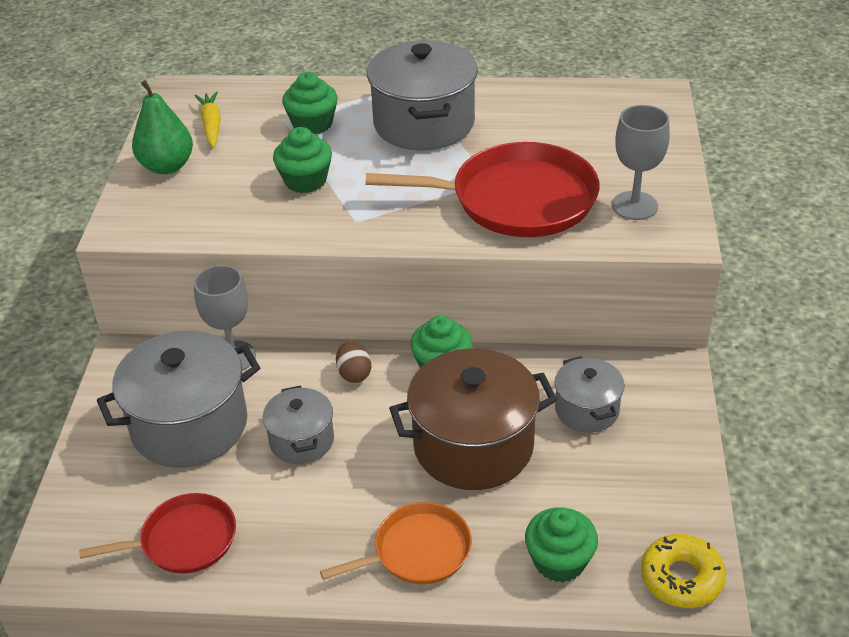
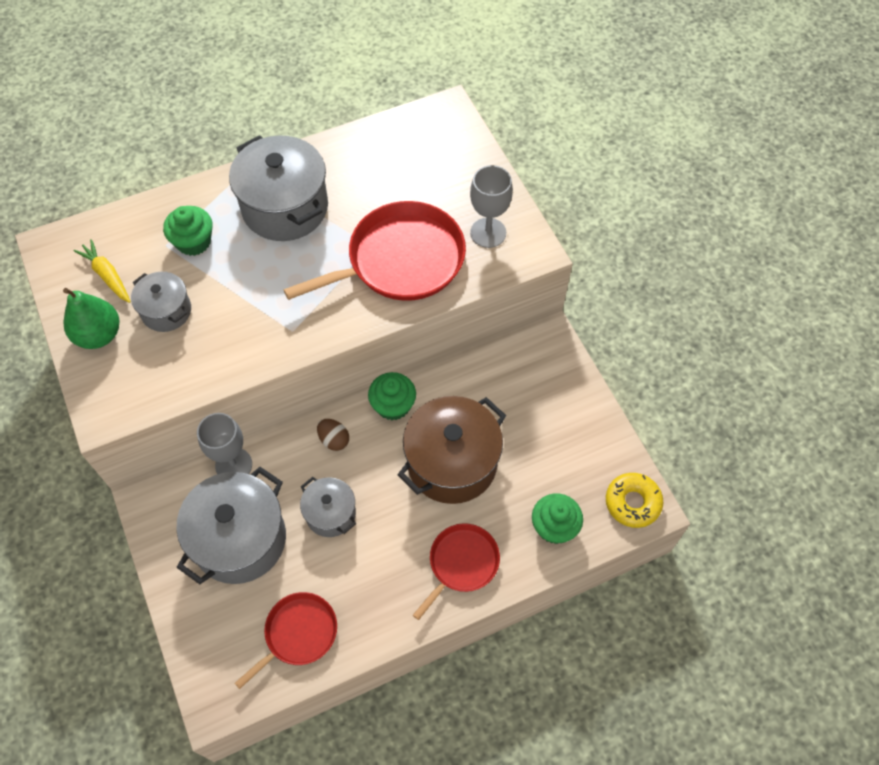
camera: 30 degrees left, 20 degrees up
green cupcake [273,127,332,193] -> none
orange pan [320,502,472,584] -> red pan [413,523,500,620]
grey pot [555,356,625,433] -> grey pot moved to [131,272,191,332]

